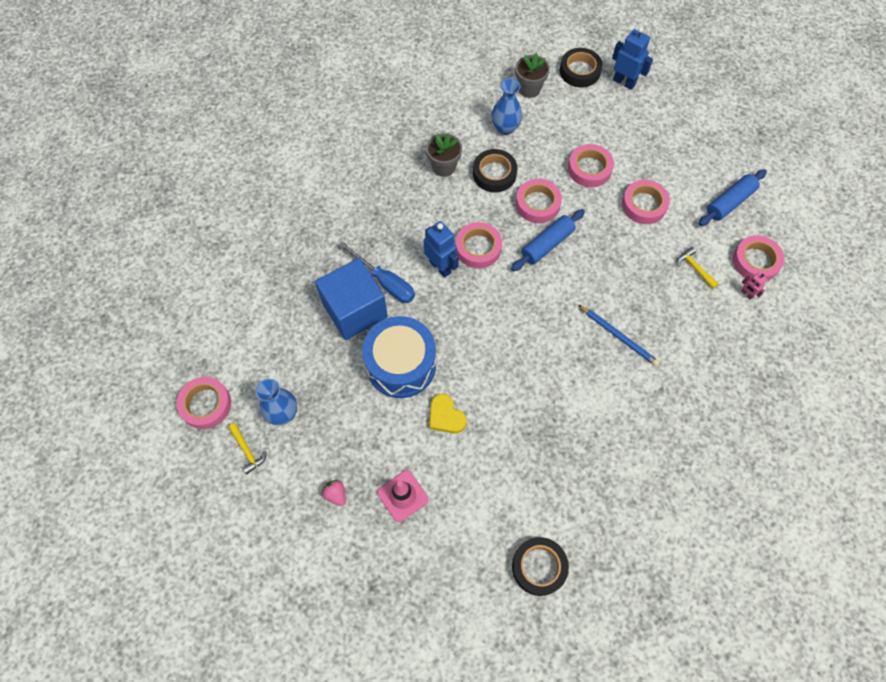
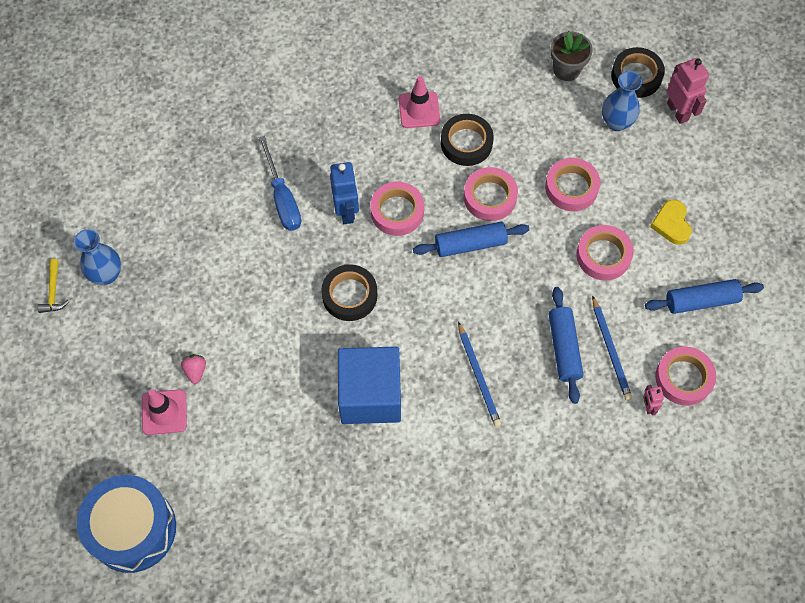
camera: 30 degrees right, 0 degrees up
pink tape [176,377,231,429] -> none
blue cube [315,258,388,340] -> blue cube moved to [338,347,401,424]
pink strawberry [322,480,346,506] -> pink strawberry moved to [181,354,206,384]
blue drum [362,316,436,398] -> blue drum moved to [77,475,176,573]
grey flower pot [426,133,462,177] -> pink traffic cone [399,76,440,128]
yellow heart [429,394,467,434] -> yellow heart moved to [650,200,692,245]
blue vase [491,78,522,135] -> blue vase moved to [602,71,642,131]
black tape [512,537,569,596] -> black tape moved to [321,264,378,321]
blue robot [612,27,653,90] -> pink robot [666,58,709,124]
yellow hammer [677,247,718,289] -> blue pencil [592,295,632,401]
none -> blue rolling pin [549,287,583,404]

